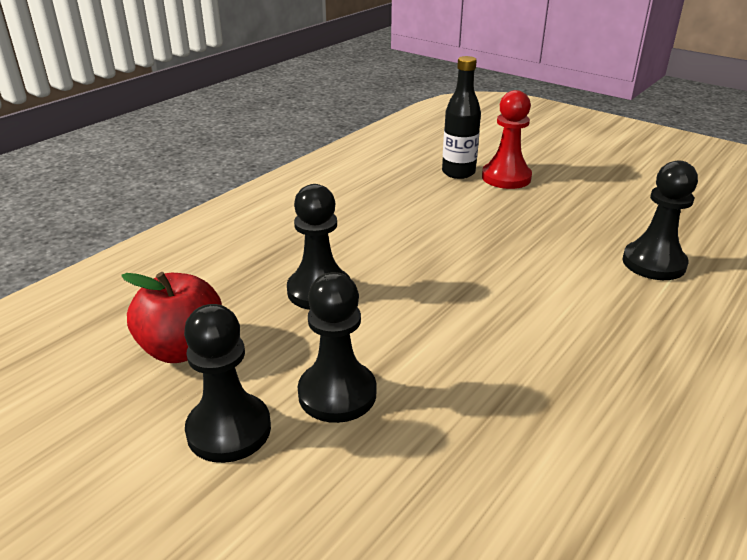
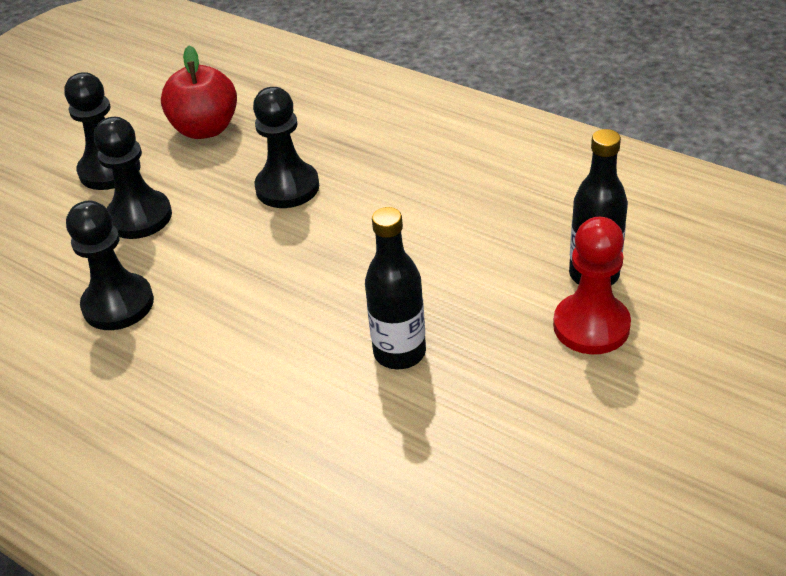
camera: 90 degrees right, 10 degrees up
black pawn [623,160,698,280] -> black pawn moved to [66,201,154,330]
none -> black bottle [365,207,426,370]

